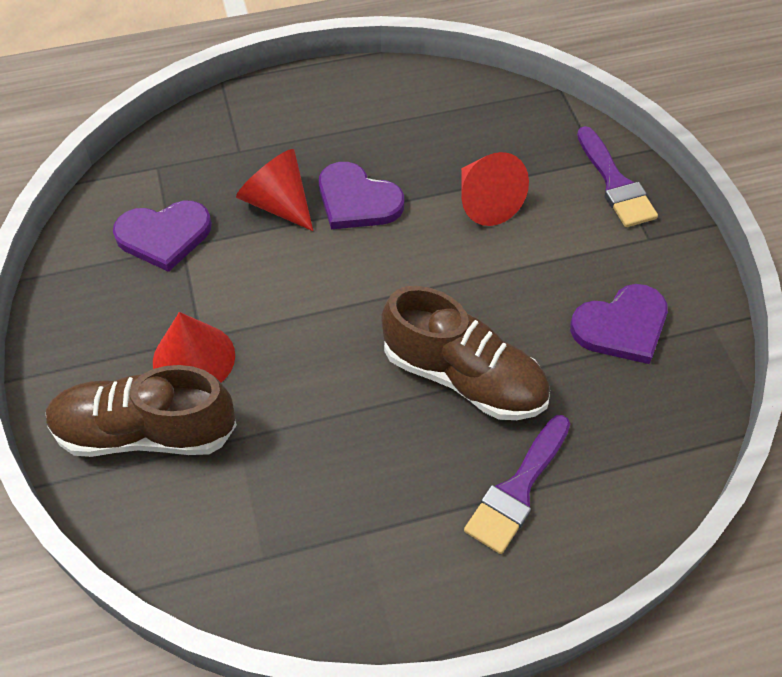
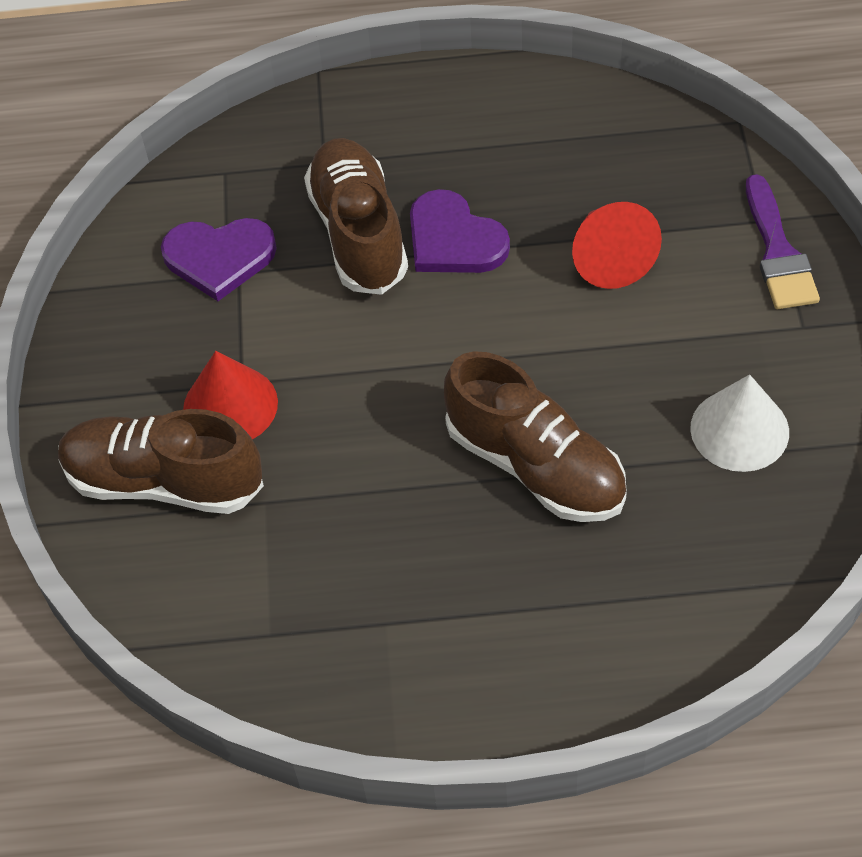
camera: 15 degrees right, 0 degrees up
red cone [236,149,313,231] -> brown shoe [304,138,408,295]
purple brush [464,415,570,554] -> none
purple heart [570,284,668,364] -> white cone [690,374,789,472]

